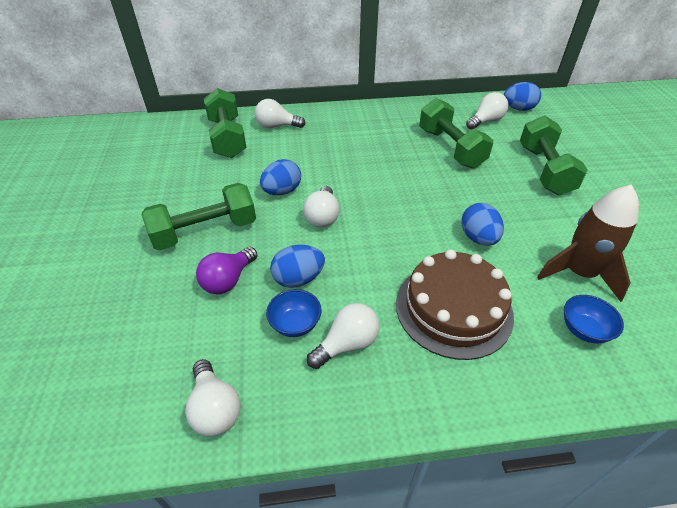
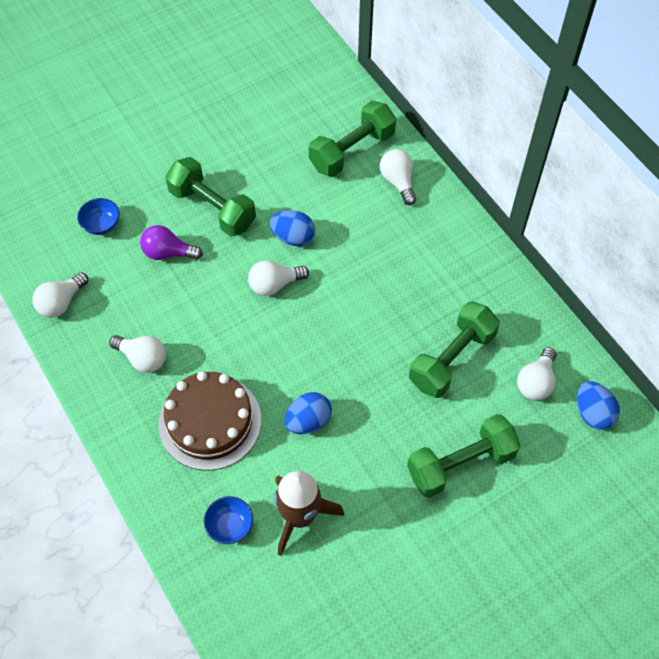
camera: 65 degrees right, 15 degrees up
blue bowl [266,289,322,337] -> blue bowl moved to [77,198,120,235]
blue egg [270,245,325,288] -> none
white light bulb [466,92,509,129] -> white light bulb turned 90 degrees clockwise [517,347,556,400]

